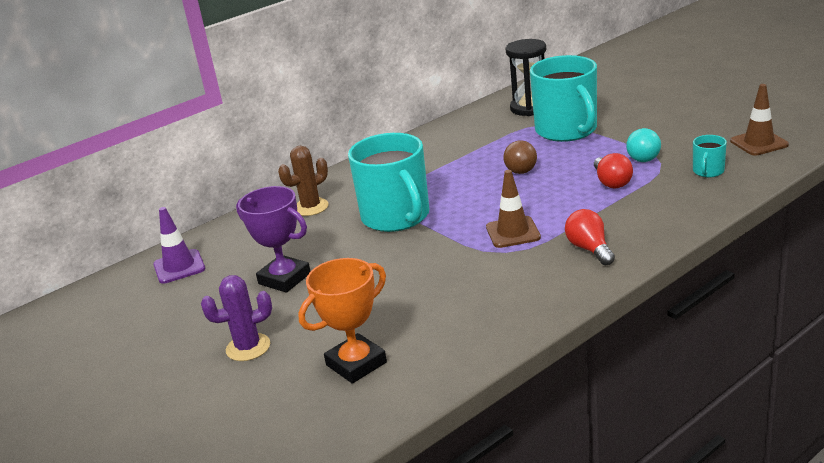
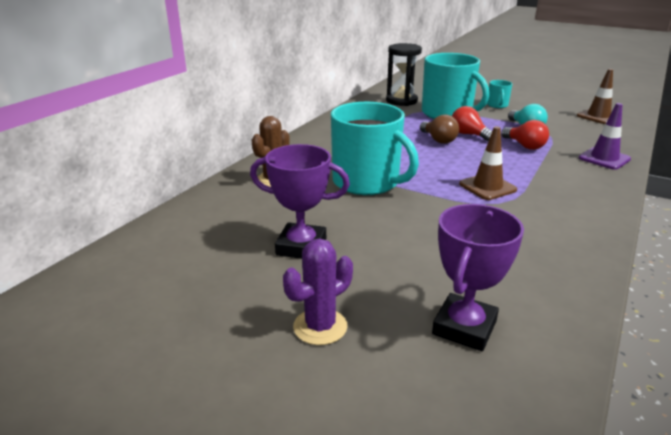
camera: 25 degrees left, 0 degrees up
purple traffic cone [153,207,205,284] -> purple traffic cone moved to [579,103,631,170]
orange trophy [298,258,387,383] -> purple trophy [432,204,524,351]
red light bulb [565,209,615,265] -> red light bulb moved to [452,106,492,141]
turquoise mug [693,135,727,177] -> turquoise mug moved to [487,80,512,108]

